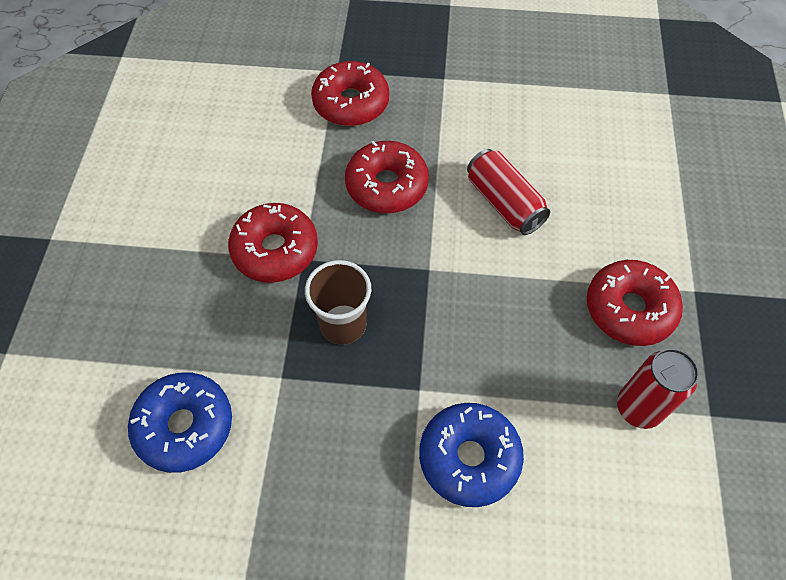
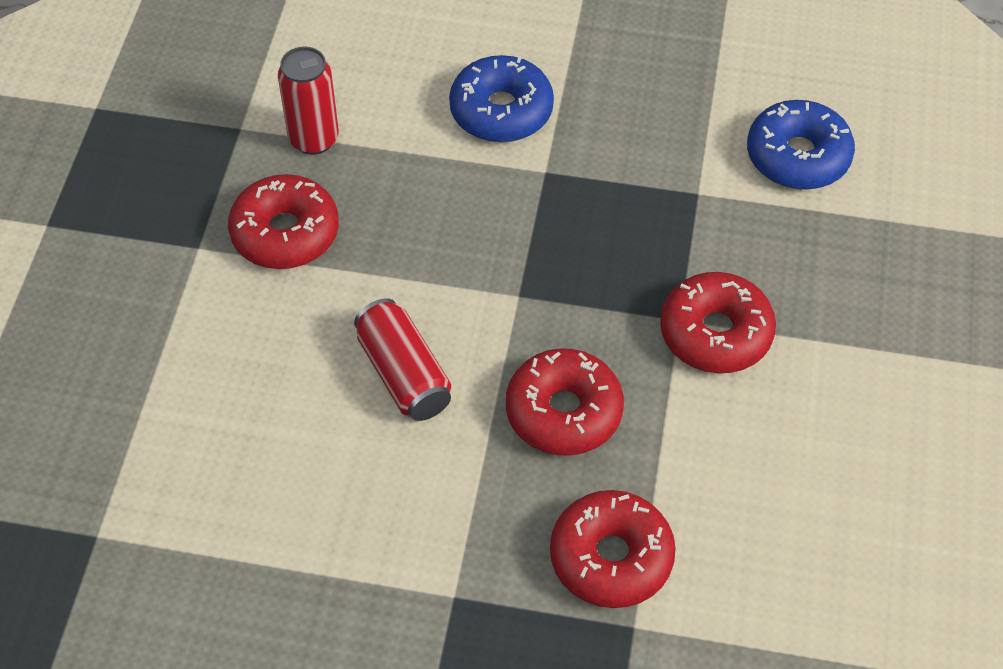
camera: 175 degrees left, 5 degrees down
brown cup [305,260,371,345] -> none

